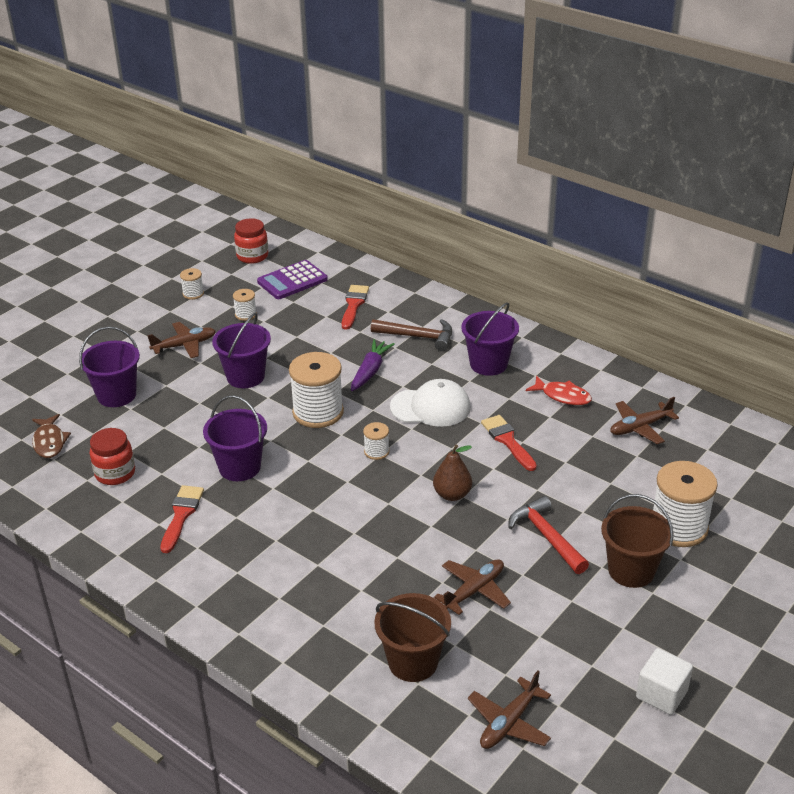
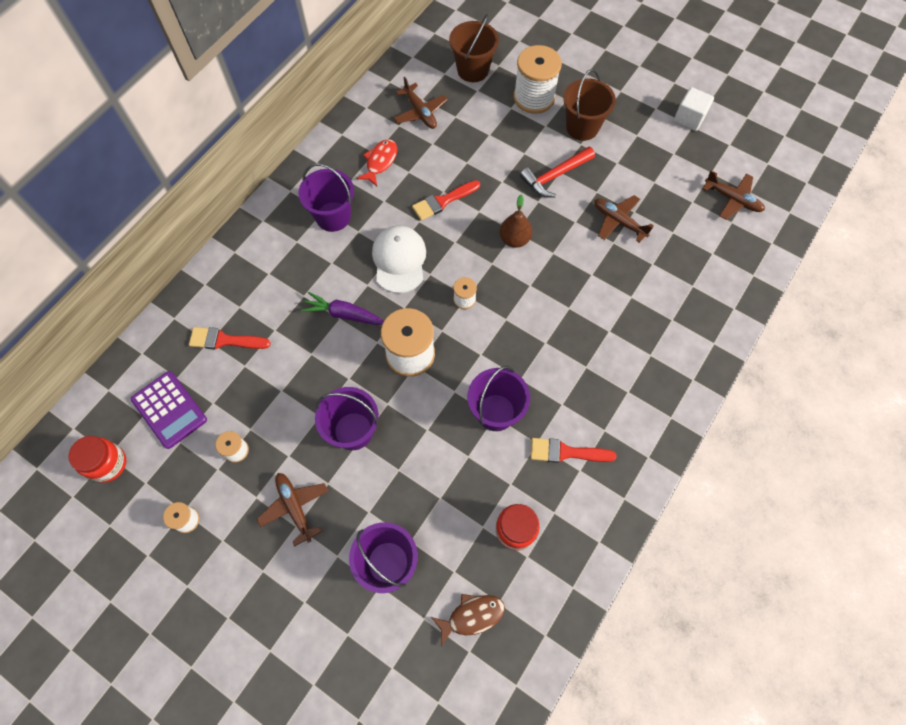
camera: 95 degrees left, 30 degrees up
brown hammer [371,319,452,351] -> none
brown bucket [374,593,451,682] -> brown bucket moved to [449,14,499,82]

